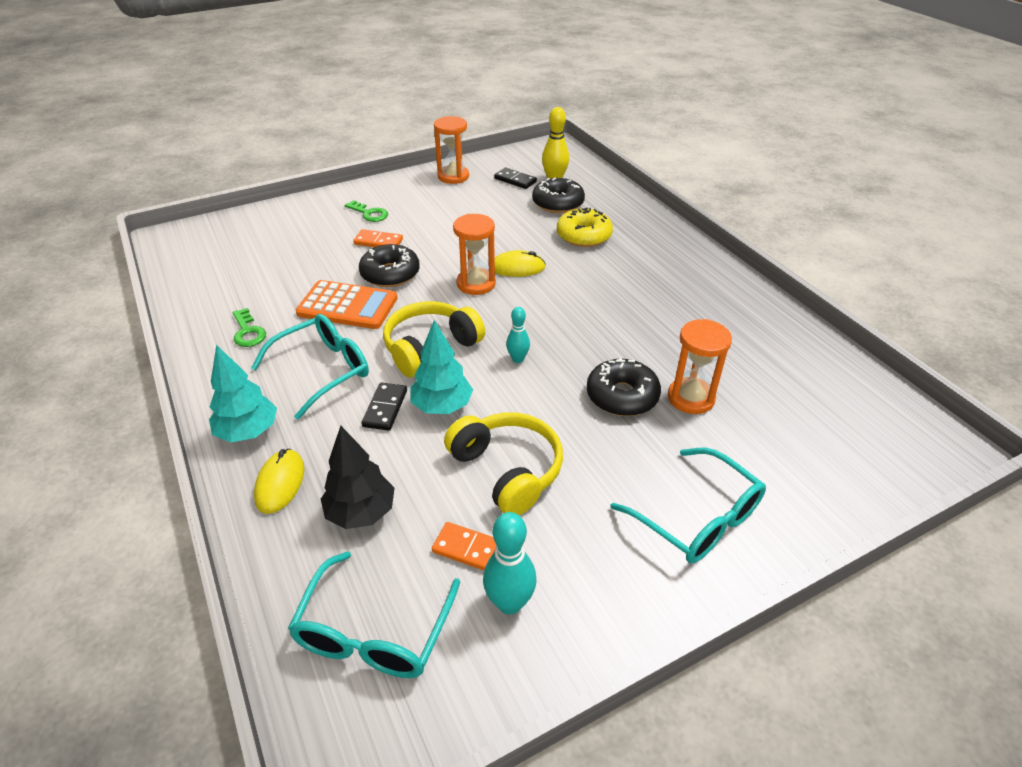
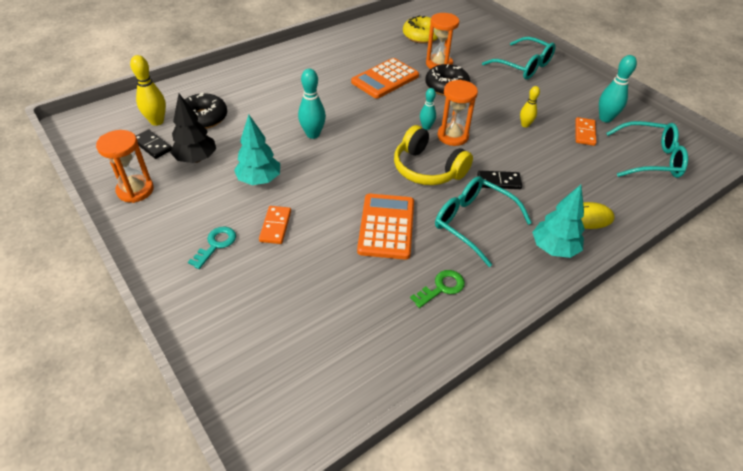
camera: 100 degrees left, 5 degrees up
black tree [321,426,395,529] -> black tree moved to [170,94,216,163]
green key [345,200,388,222] -> turquoise key [188,226,236,269]
black donut [359,244,420,287] -> none
turquoise tree [410,320,473,414] -> turquoise tree moved to [234,114,280,185]
yellow headphones [444,412,563,515] -> yellow bowling pin [520,86,540,127]
orange hourglass [453,214,496,295] -> orange hourglass moved to [438,80,478,146]
black domino [494,168,537,189] -> black domino turned 75 degrees counterclockwise [136,129,172,159]
yellow mouse [495,250,546,277] -> turquoise bowling pin [298,68,326,139]
yellow donut [557,208,613,247] -> yellow donut moved to [403,15,439,44]
turquoise glasses [610,447,766,563] -> turquoise glasses turned 90 degrees clockwise [482,37,556,80]
none -> orange calculator [351,58,419,99]

